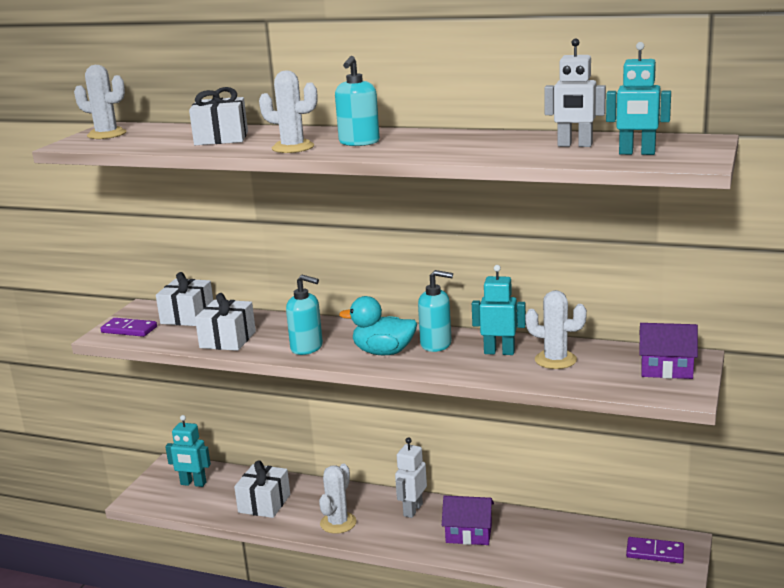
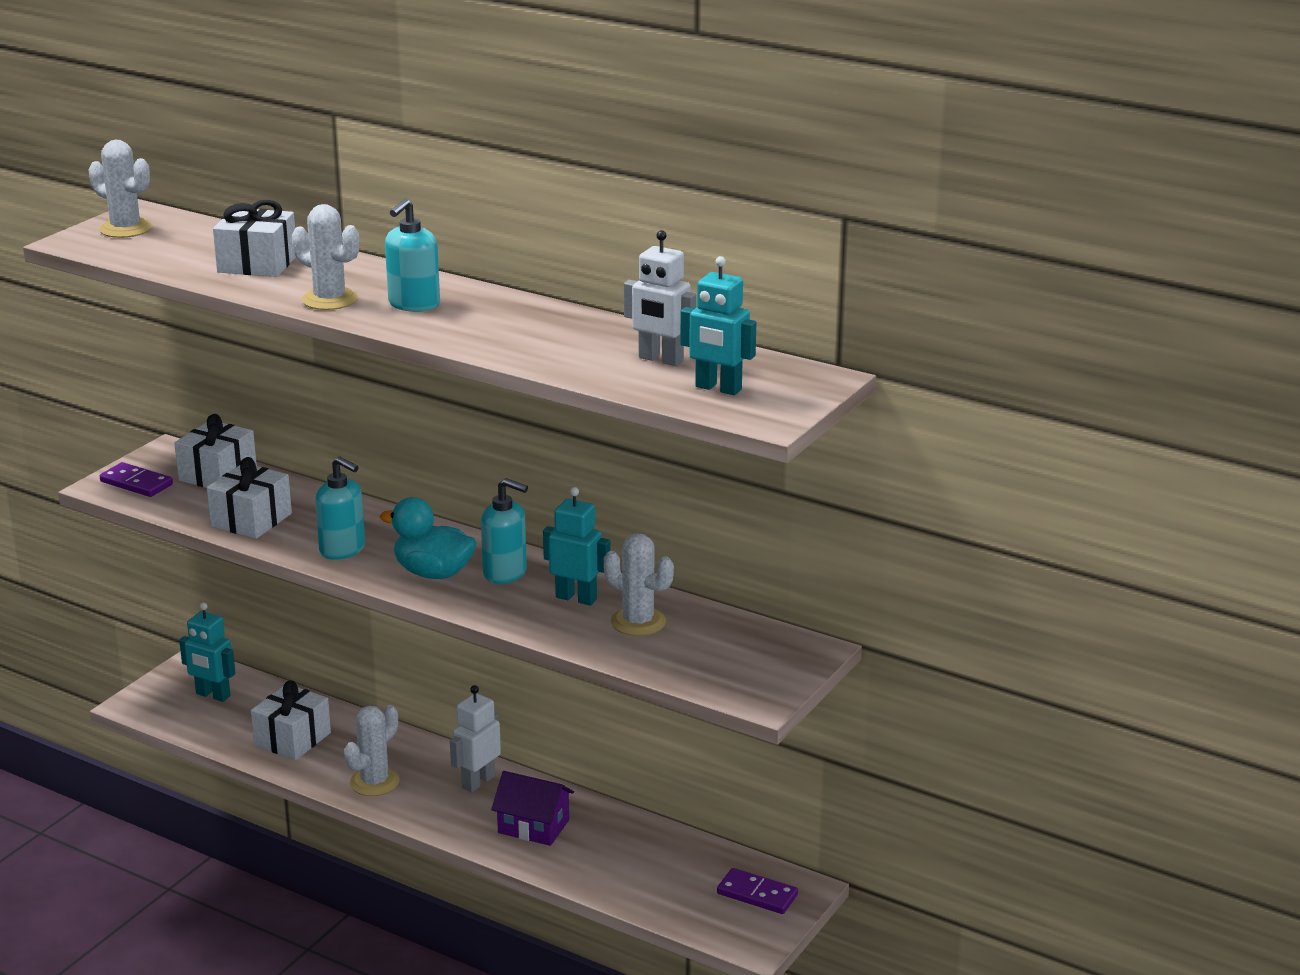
camera: 10 degrees right, 5 degrees up
purple house [639,323,698,379] -> none

